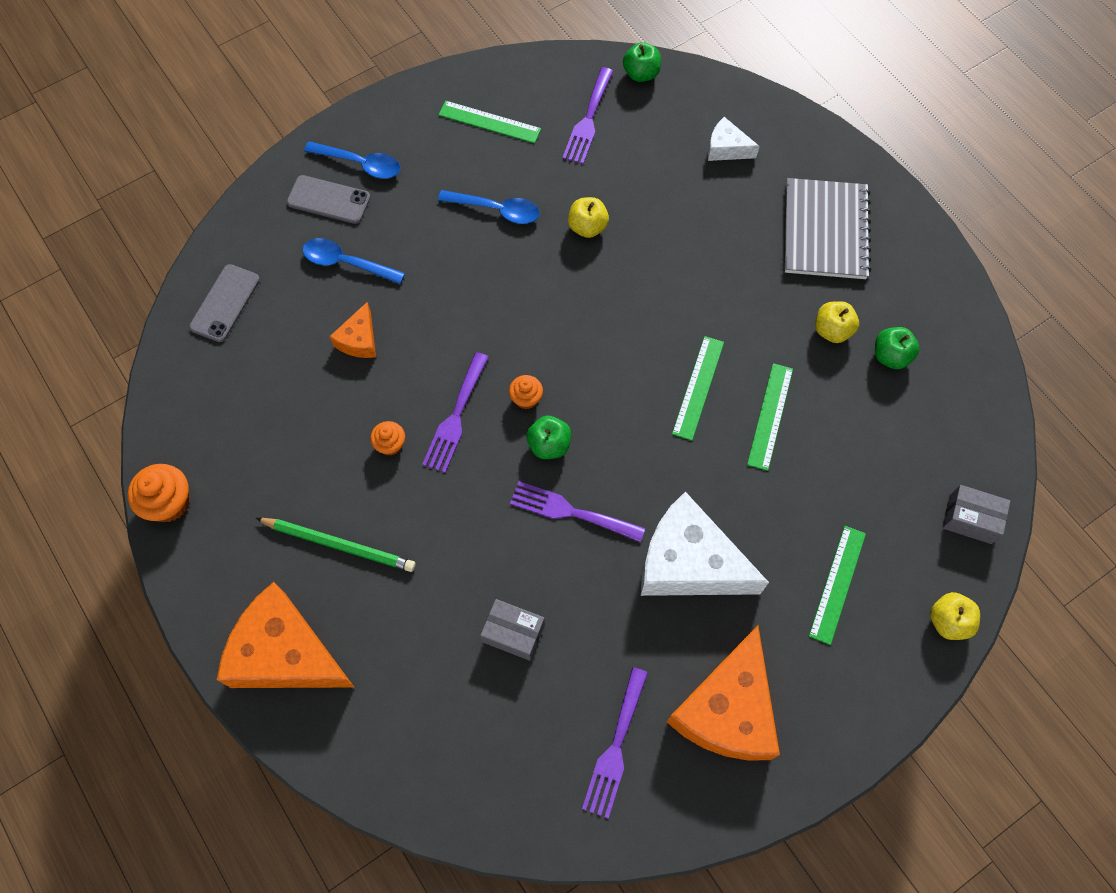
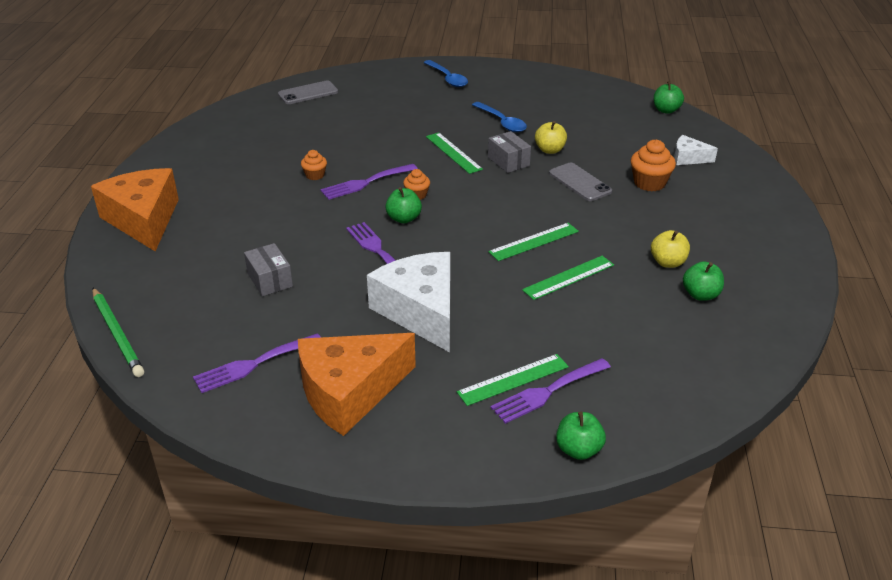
camera: 40 degrees right, 30 degrees down
orange cupcake [127,464,190,522] -> orange cupcake moved to [631,140,676,191]
green pencil [256,518,416,572] -> green pencil moved to [92,288,144,377]
grey phone [287,175,371,224] -> grey phone moved to [549,163,612,201]
blue spoon [302,238,405,284] -> none
orange cheese [329,302,376,358] -> none
green ruler [439,101,541,144] -> green ruler moved to [426,133,483,174]
purple fork [562,67,613,164] -> purple fork moved to [491,358,611,424]
white cheese [708,117,760,161] -> white cheese turned 45 degrees counterclockwise [674,135,718,165]
grey notebook [785,178,871,279] -> none
yellow apple [930,592,980,640] -> green apple [556,411,606,460]
grey box [942,485,1010,544] -> grey box moved to [488,131,531,173]

